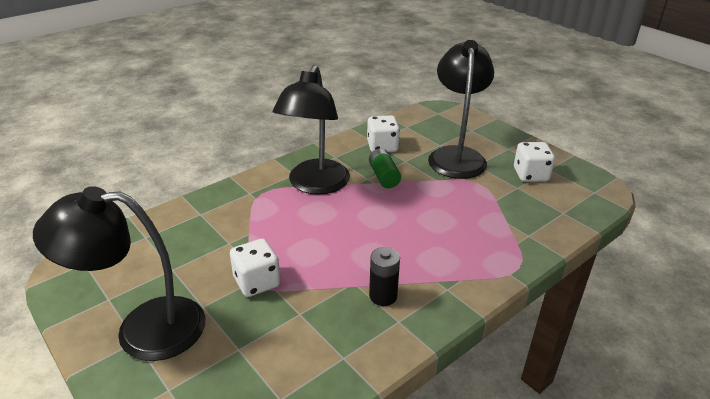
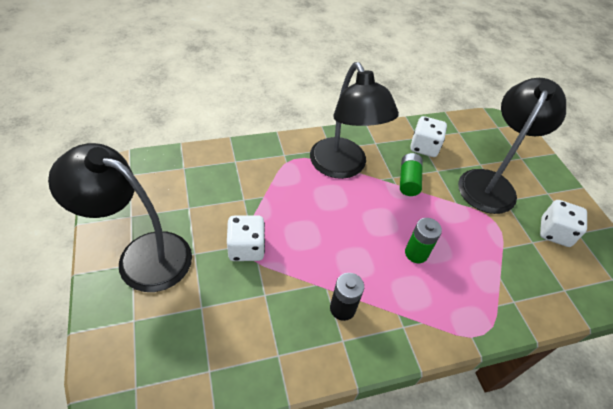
camera: 20 degrees right, 15 degrees up
black lamp [273,65,350,195] -> black lamp turned 60 degrees counterclockwise [310,62,399,179]
none -> green battery [405,218,442,263]

